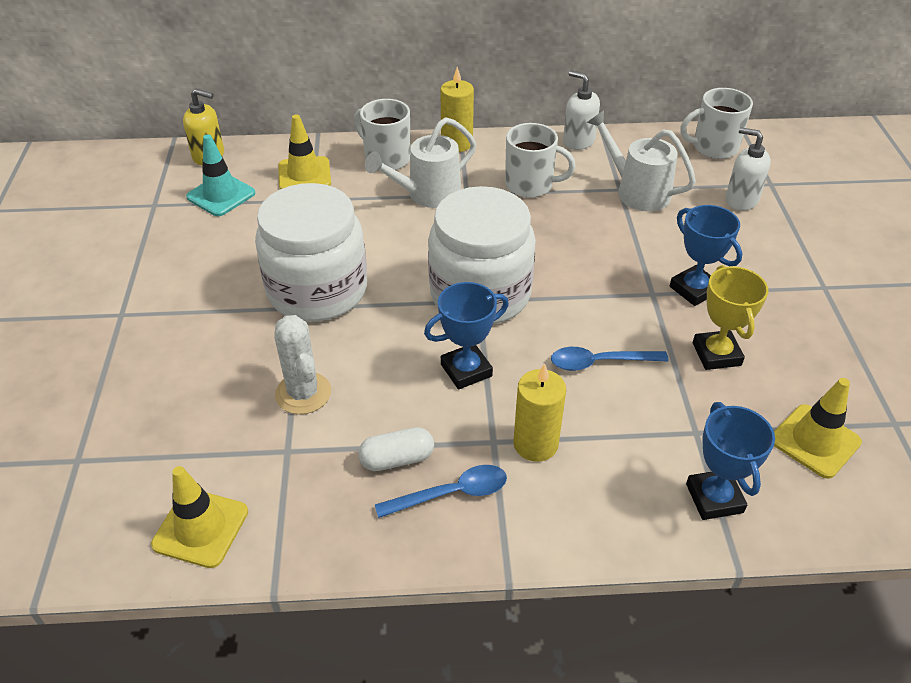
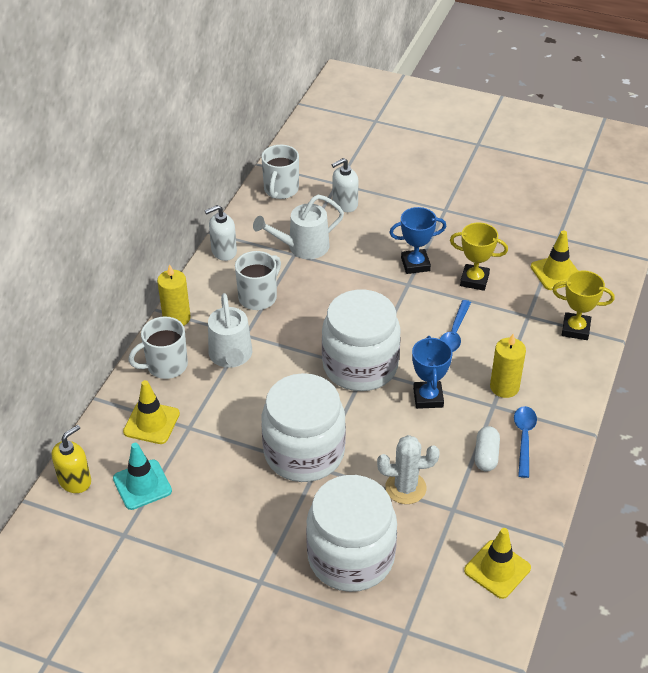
camera: 65 degrees left, 0 degrees up
blue trophy [686,402,775,520] -> yellow trophy [552,270,615,340]
none -> white jar [306,475,397,592]

